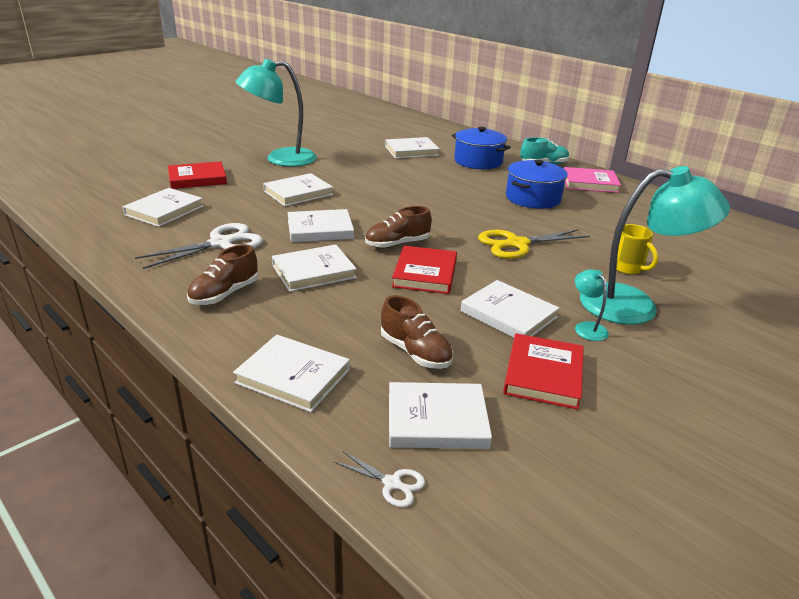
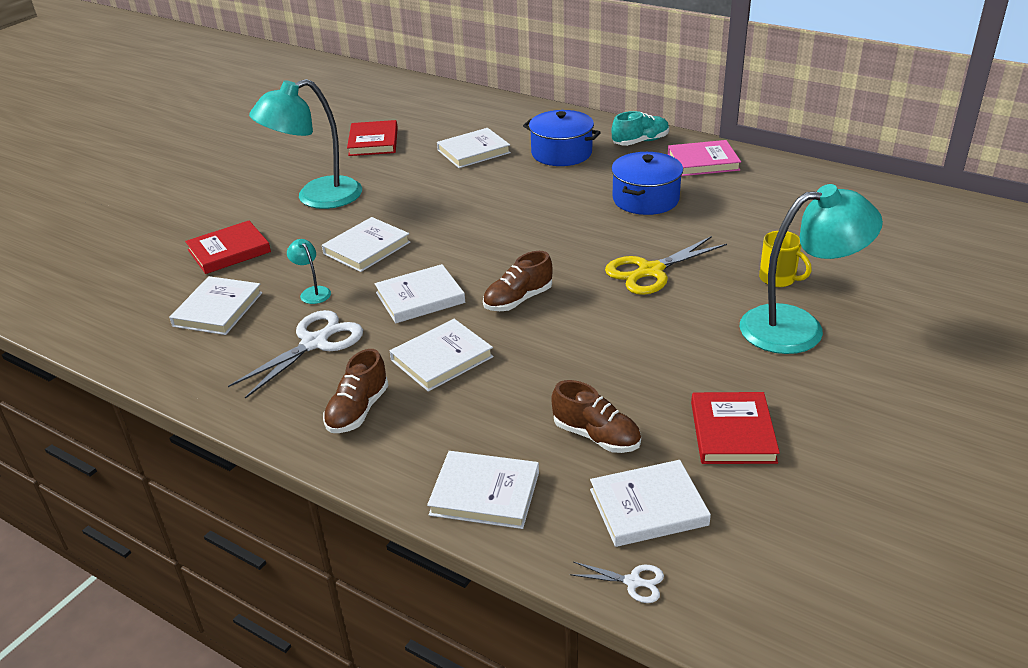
camera: 10 degrees left, 5 degrees up
red book [392,246,457,294] -> red book moved to [347,120,398,156]
white book [461,280,560,338] -> none
turquoise lamp [575,269,609,341] -> turquoise lamp moved to [287,239,331,304]

